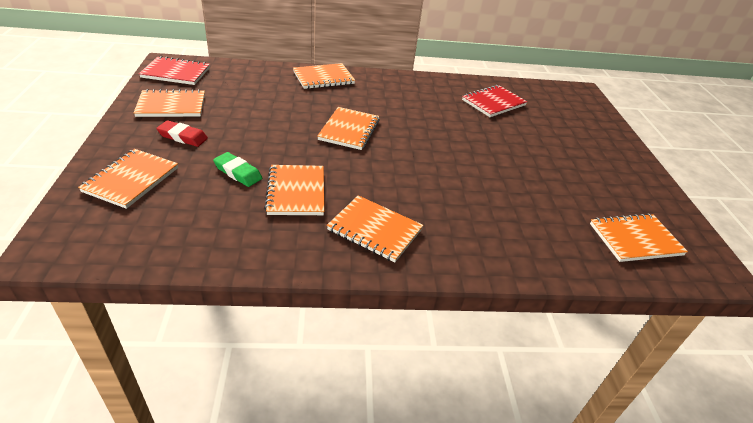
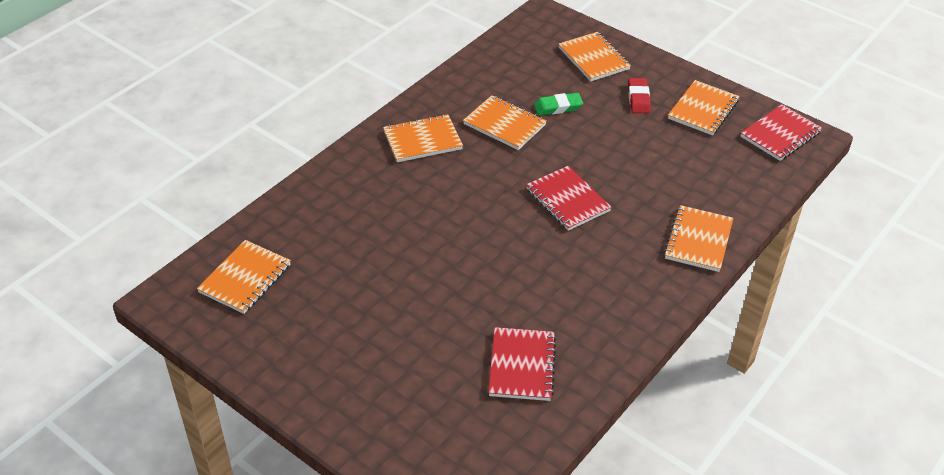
camera: 135 degrees right, 5 degrees up
red eraser [156,120,208,147] -> red eraser turned 60 degrees counterclockwise [628,78,651,113]
orange notebook [317,107,380,150] -> red notebook [526,166,612,231]

